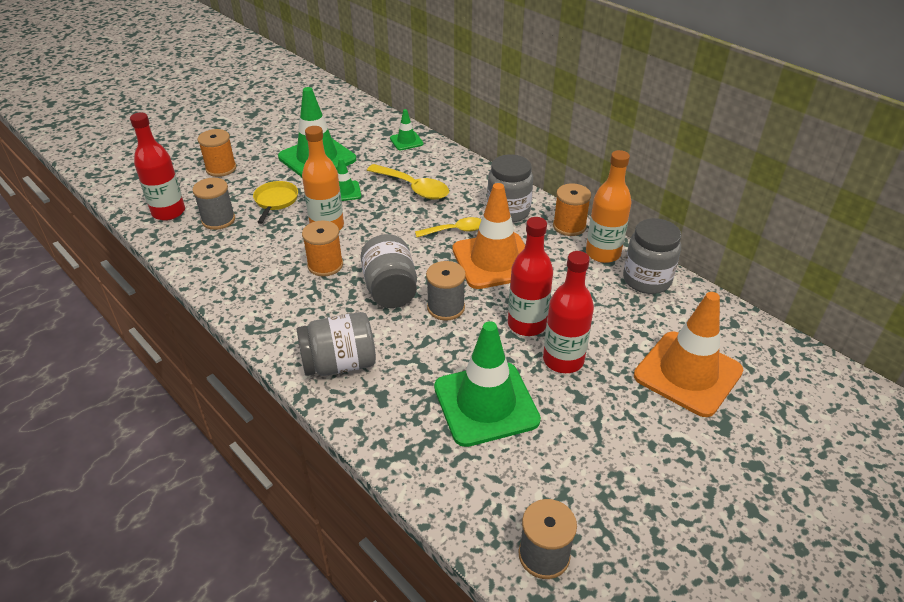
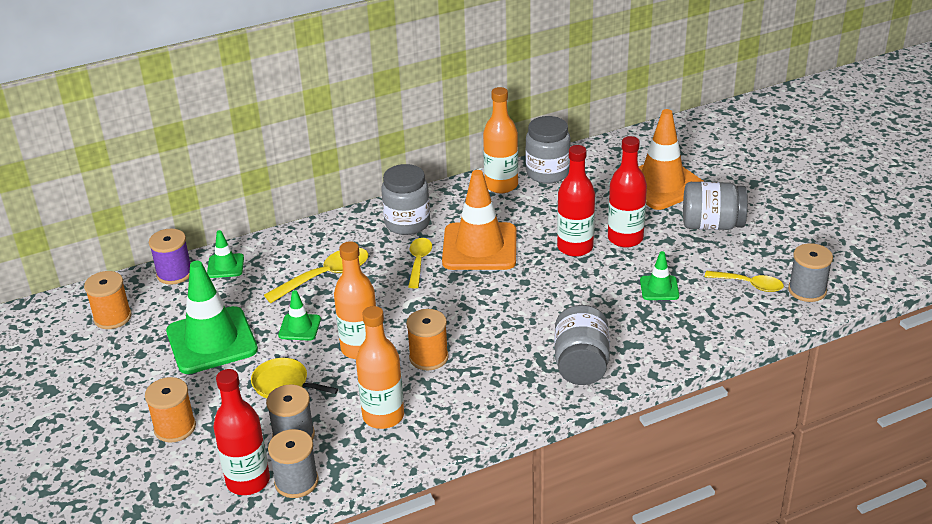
camera: 70 degrees left, 5 degrees down
grey jar [360,234,417,308] -> grey jar moved to [683,182,748,230]
grey spool [426,261,466,321] -> grey spool moved to [268,429,319,498]
green traffic cone [434,321,541,447] -> green traffic cone [640,251,679,300], size x0.48
orange spool [553,183,591,236] -> orange spool moved to [84,271,132,329]
none -> purple spool [149,229,191,285]
none -> orange bottle [356,306,404,429]
none -> yellow spoon [704,271,784,292]

